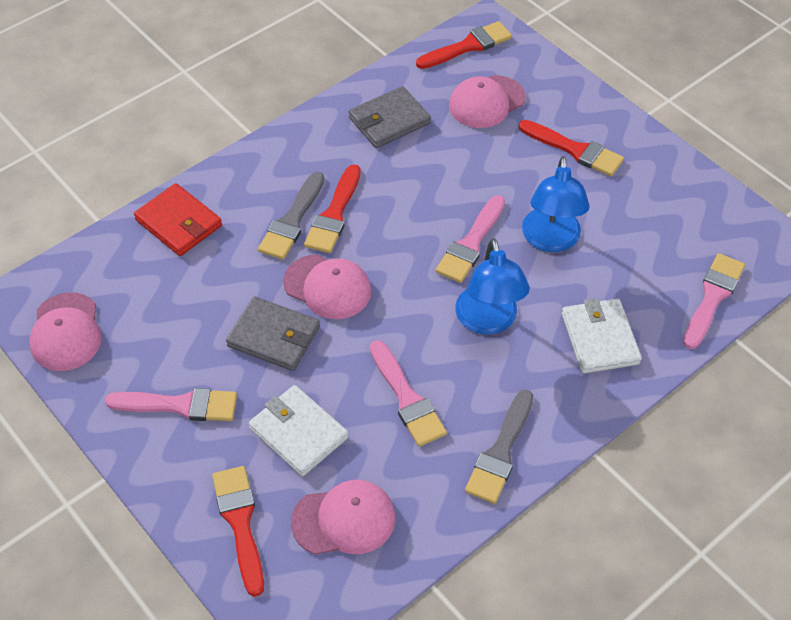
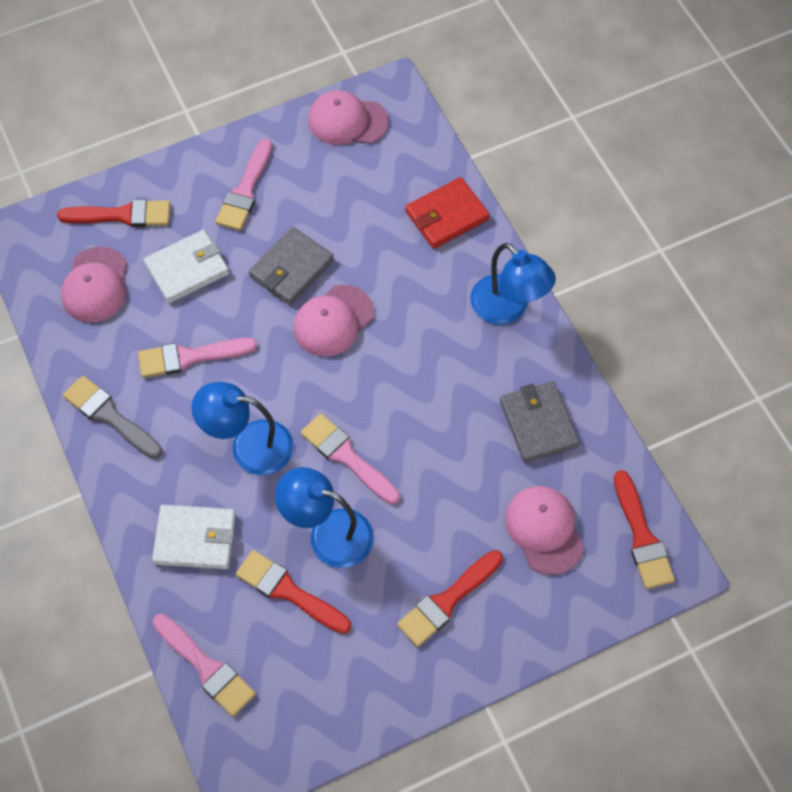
camera: 105 degrees right, 10 degrees up
grey brush [258,171,324,260] -> none
red brush [304,164,361,253] -> red brush moved to [236,550,351,634]
none -> blue lamp [470,243,556,324]

